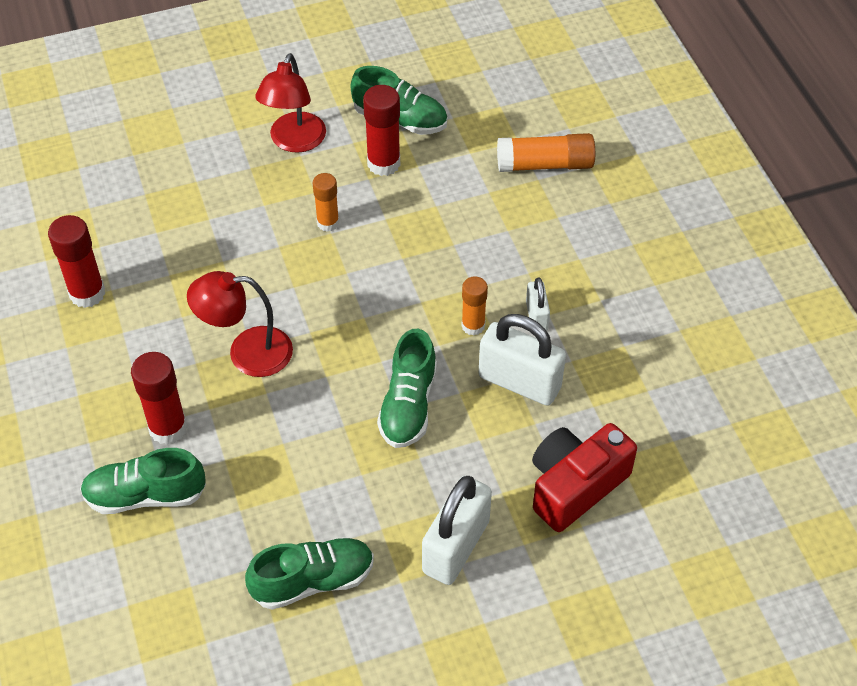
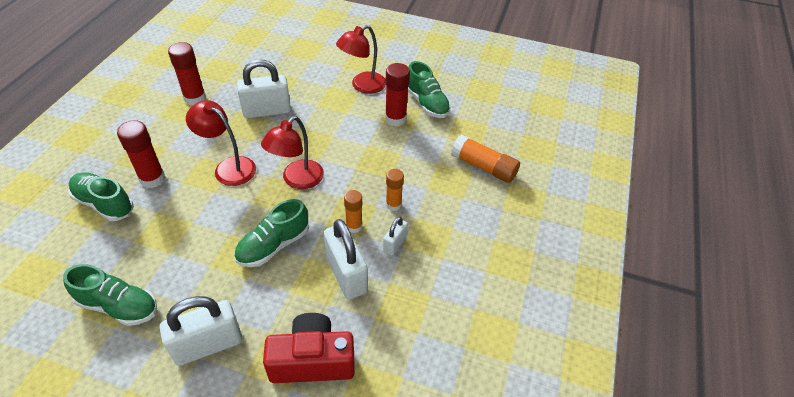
camera: 35 degrees right, 5 degrees down
orange glue stick [313,173,339,232] -> orange glue stick moved to [386,169,404,211]
none -> white padlock [237,60,291,119]
none -> red lamp [261,116,324,189]

